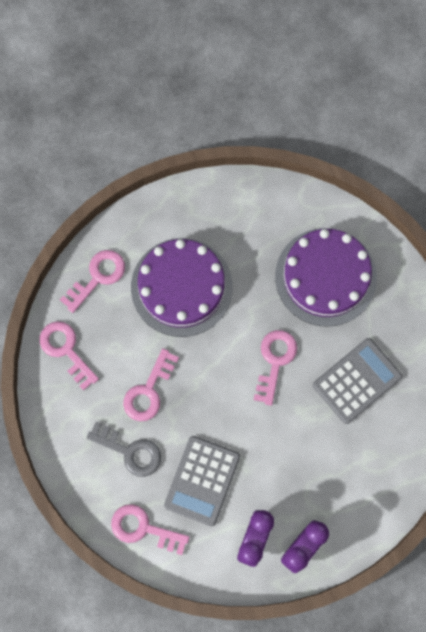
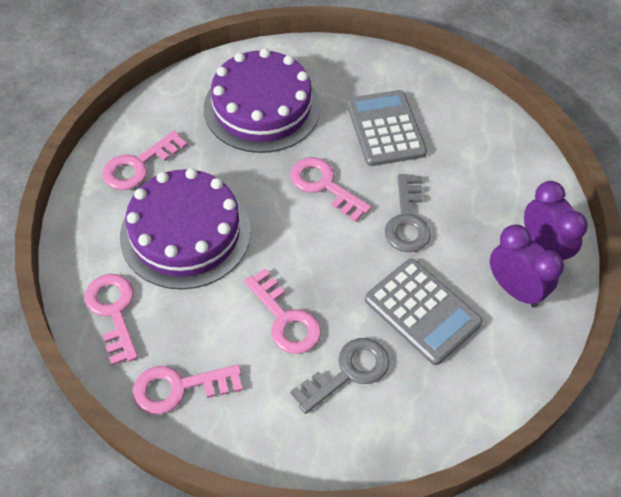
camera: 65 degrees left, 20 degrees down
pink key [111,504,190,555] -> pink key moved to [102,131,187,190]
none -> grey key [385,174,431,252]

